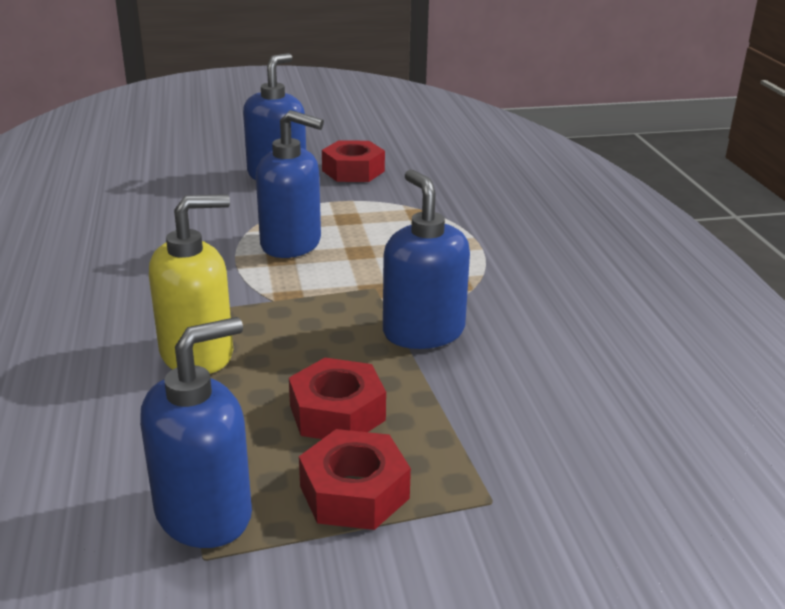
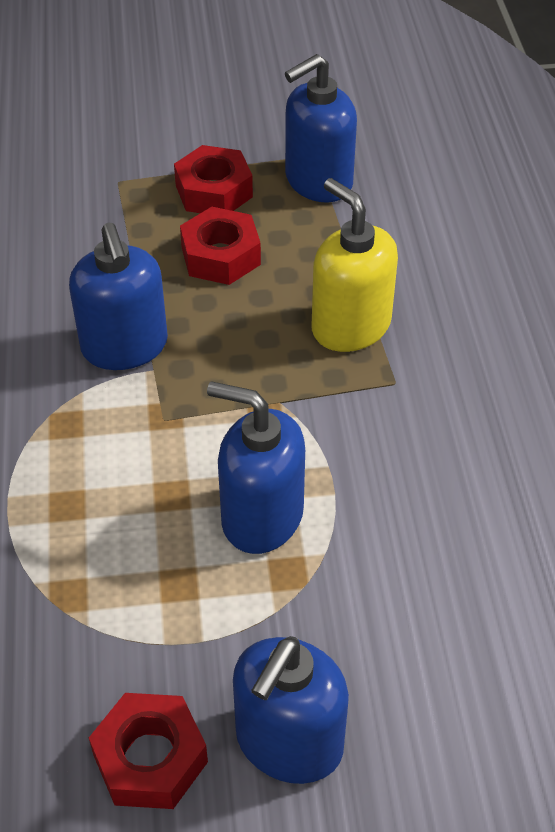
camera: 175 degrees left, 20 degrees up
yellow soap dispenser [149,194,233,374] -> yellow soap dispenser turned 75 degrees clockwise [312,178,398,352]

